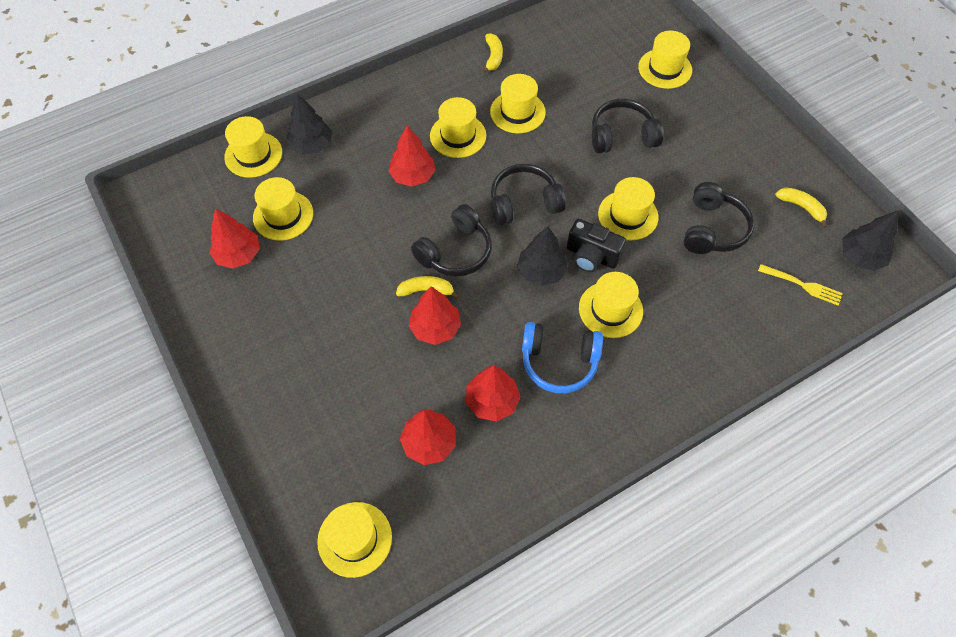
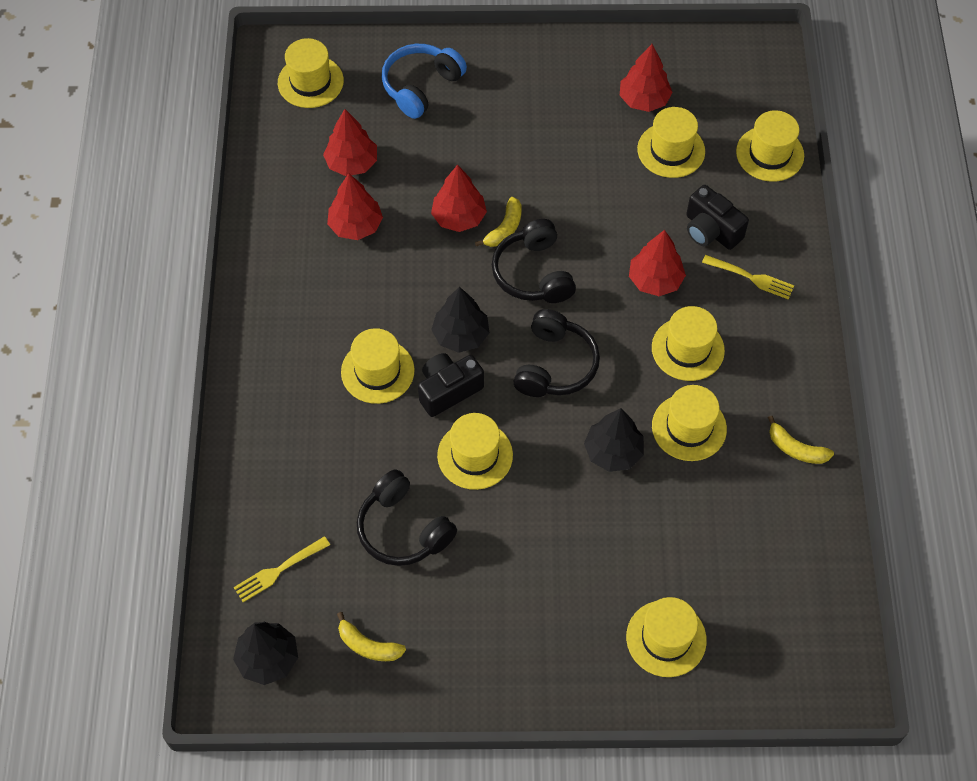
camera: 120 degrees right, 0 degrees up
black tree [287,93,332,155] -> black tree moved to [584,408,644,472]
blue headphones [522,322,603,393] -> blue headphones moved to [382,44,467,119]
black headphones [592,99,663,153] -> none
yellow banana [775,187,827,228] -> yellow banana turned 45 degrees clockwise [337,612,406,661]
none -> black camera [686,185,749,250]
none -> yellow fork [702,255,794,299]

